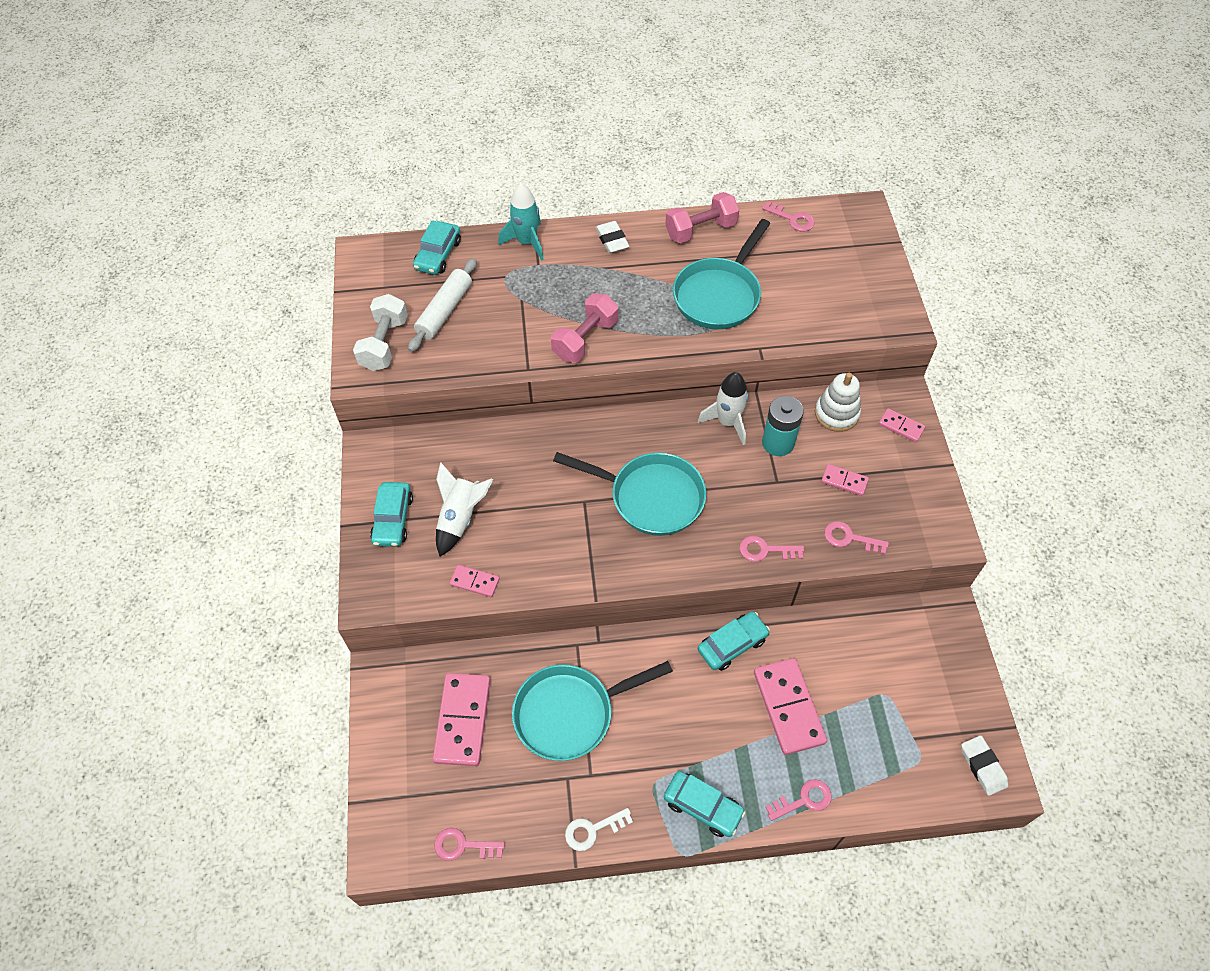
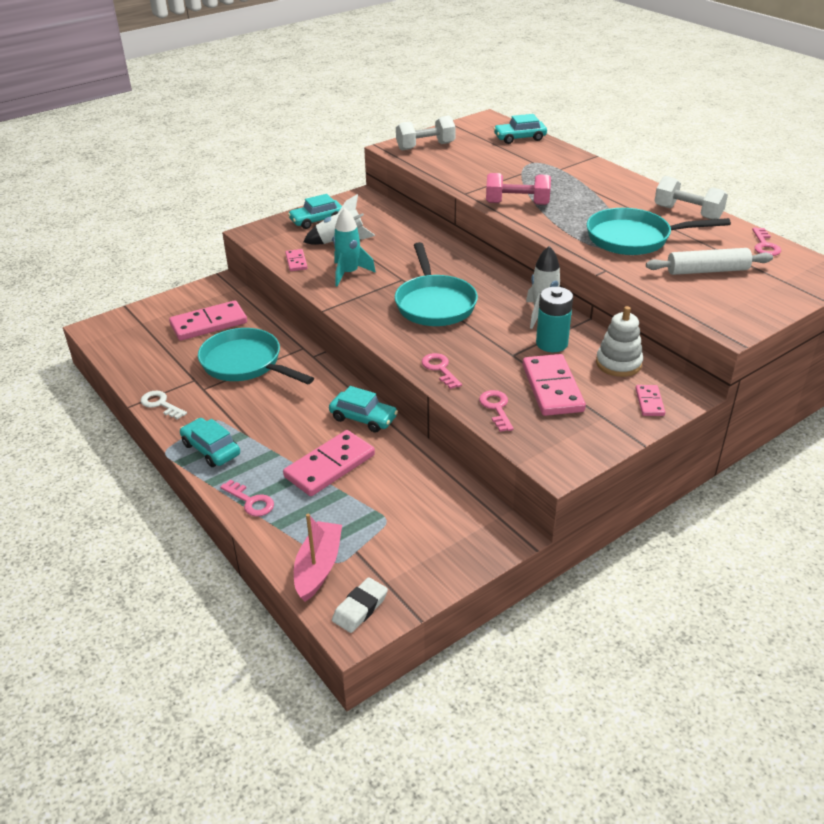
camera: 60 degrees right, 20 degrees down
white rolling pin [408,258,477,352] -> white rolling pin moved to [646,248,773,275]
pink key [434,828,505,861] -> none
turquoise rocket [498,183,544,261] -> turquoise rocket moved to [333,208,376,287]
white eraser [595,221,630,253] -> none
turquoise car [664,771,746,837] -> turquoise car turned 135 degrees clockwise [180,418,240,467]
pink dumbbell [665,192,739,243] -> white dumbbell [655,176,728,220]
pink domino [821,464,869,496] -> pink domino [523,354,586,416], size x1.97
none -> pink boat [294,514,342,602]

